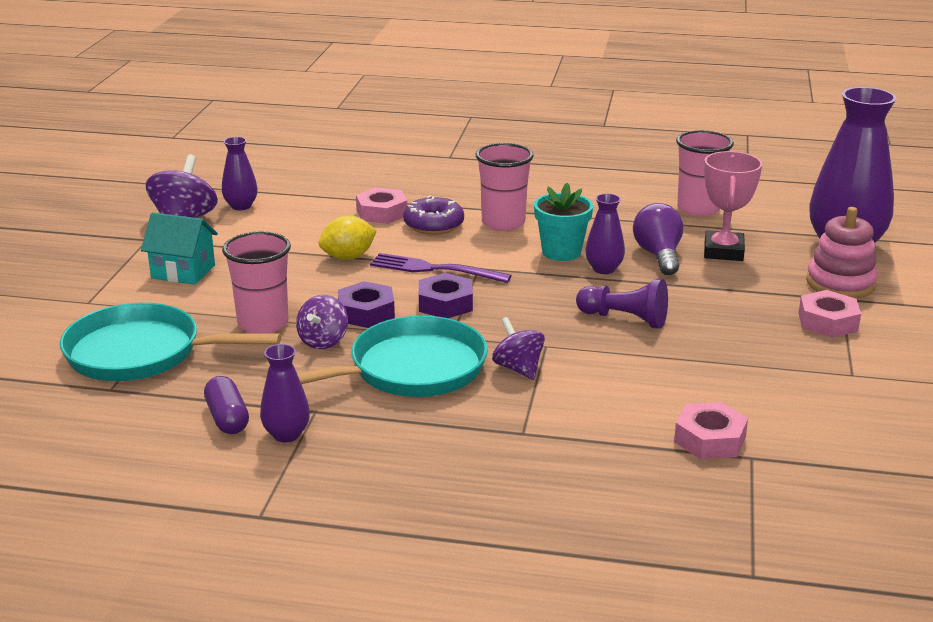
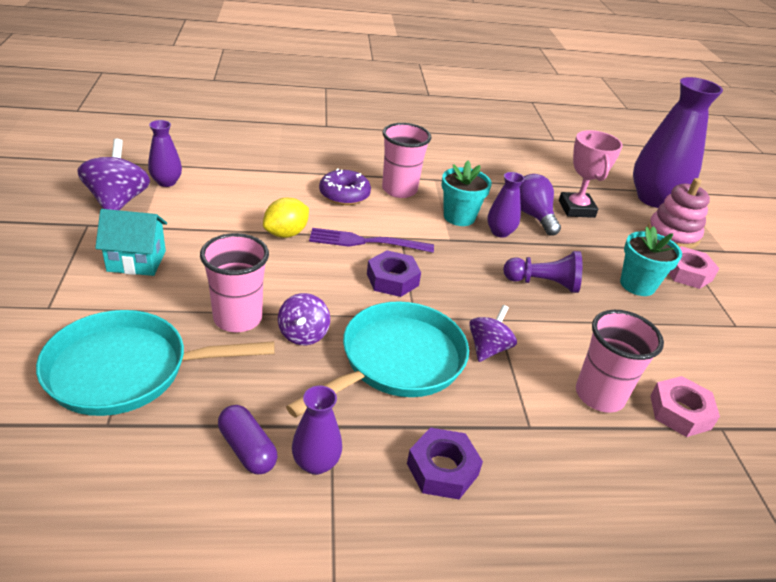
camera: 20 degrees left, 10 degrees up
purple nut [338,281,395,328] -> purple nut moved to [407,428,483,499]
pink nut [356,187,407,224] -> none
purple spinning top [492,317,545,380] -> purple spinning top turned 75 degrees clockwise [469,305,517,362]
pink cup [676,130,734,216] -> pink cup moved to [576,310,664,413]
none -> turquoise flower pot [620,226,682,296]

